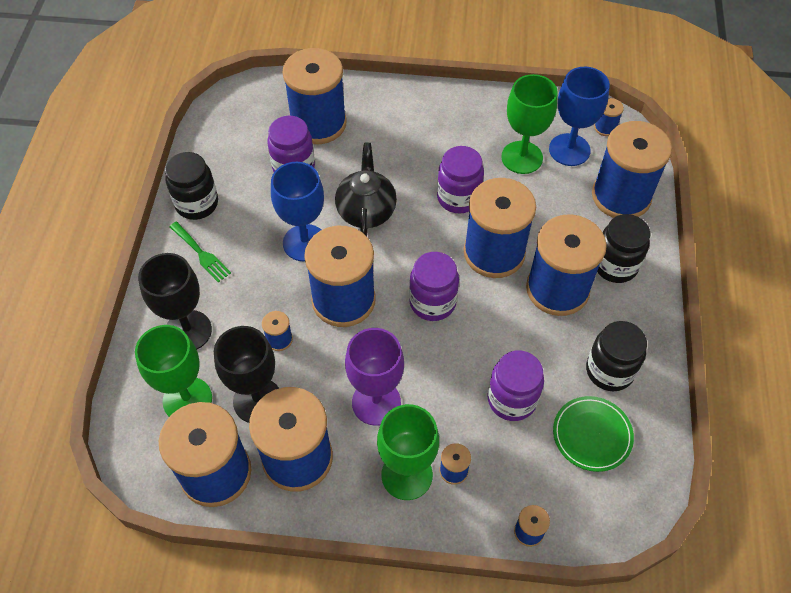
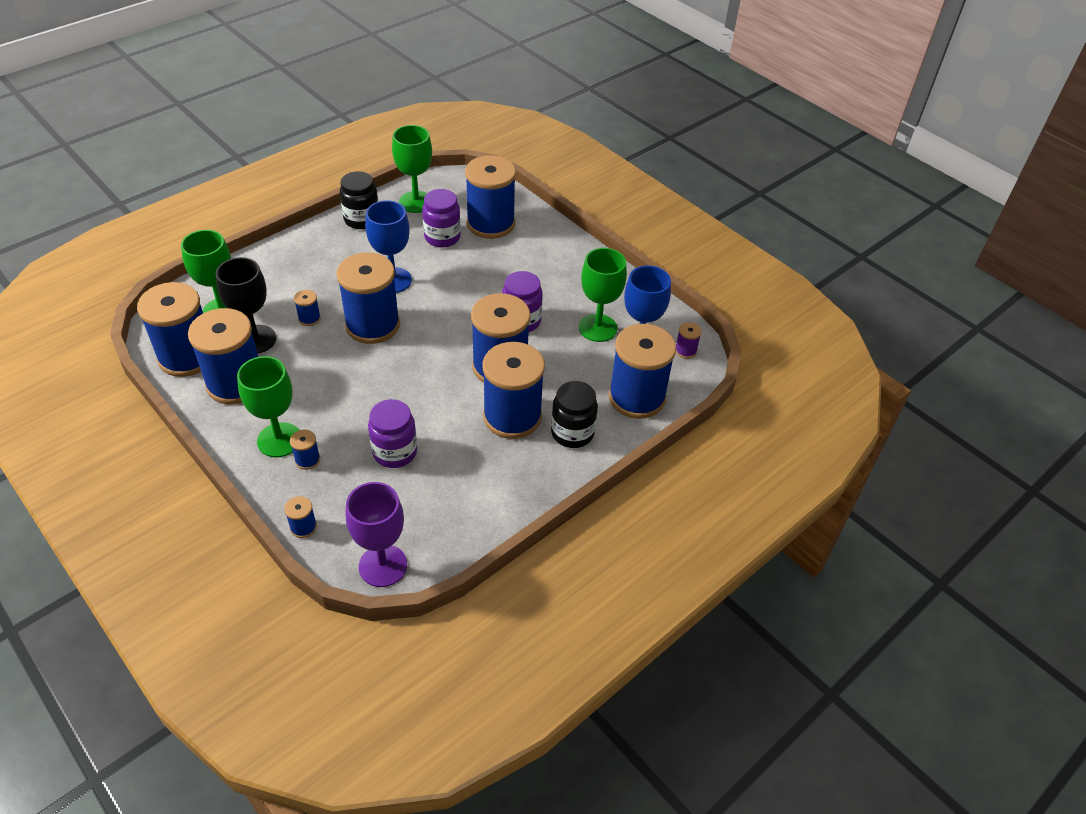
camera: 40 degrees right, 10 degrees down
black goblet [138,253,212,350] -> none
green fork [169,222,231,282] -> none
black teapot [335,143,397,236] -> none
purple goblet [345,328,404,426] -> purple goblet moved to [346,482,407,587]
purple jar [409,252,459,321] -> none
green plate [553,396,634,472] -> none
black jar [586,321,647,391] -> none
blue spool [594,98,624,136] -> purple spool [676,322,702,359]
none -> green goblet [392,125,432,213]

